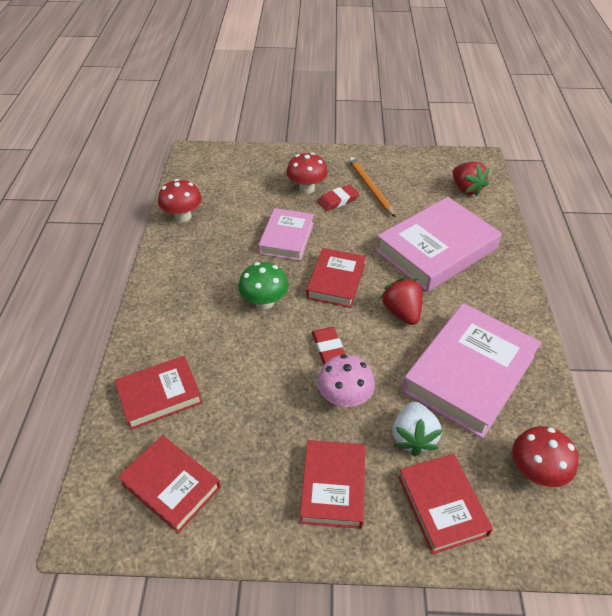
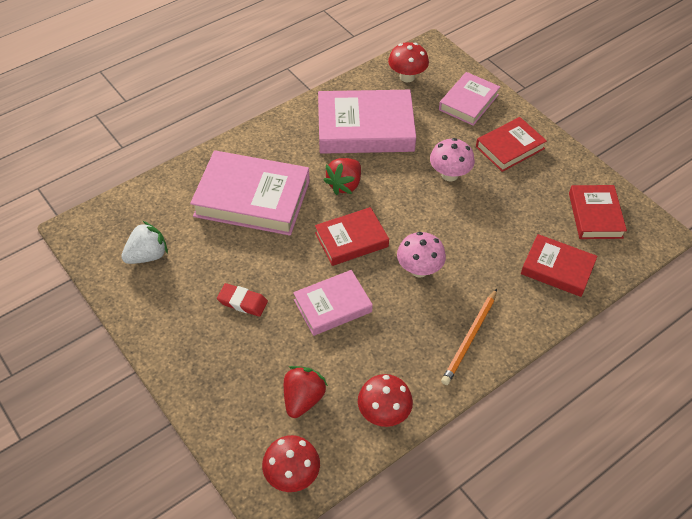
camera: 130 degrees left, 5 degrees up
green mushroom [238,262,288,310] -> pink mushroom [397,232,446,278]
red mushroom [286,153,328,194] -> red mushroom moved to [262,435,320,492]
red eraser [312,327,345,364] -> none
orange pencil [349,157,395,217] -> orange pencil moved to [441,289,497,385]
white strawberry [392,401,442,456] -> white strawberry moved to [121,221,168,264]
red book [398,454,493,555] -> pink book [439,72,500,126]
red strawberry [453,161,490,197] -> red strawberry moved to [284,366,328,418]

